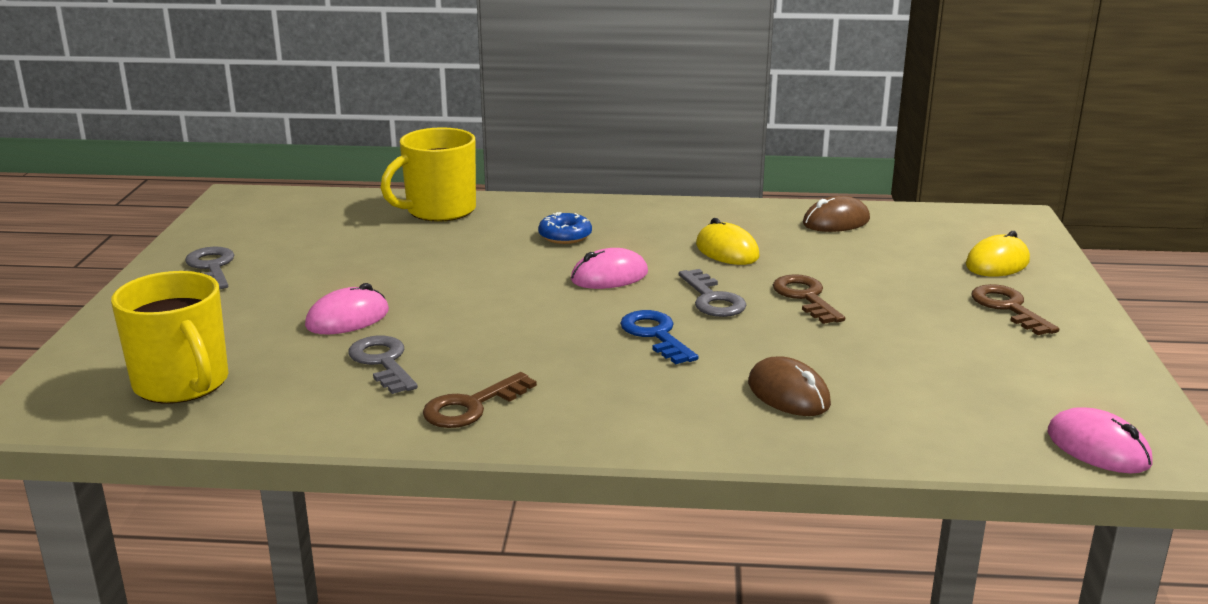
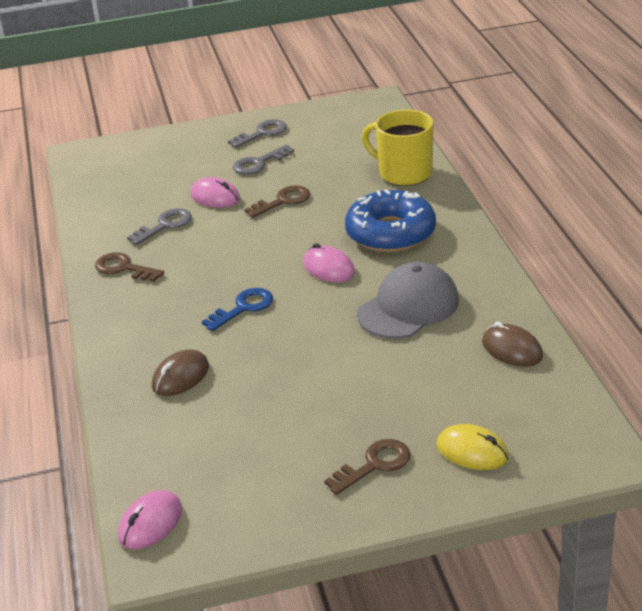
camera: 75 degrees right, 10 degrees up
yellow mug [111,271,228,403] -> none
blue donut [538,212,592,244] -> blue donut [345,189,436,252], size x2.14
grey key [679,269,746,317] -> grey key moved to [233,145,294,175]
yellow mouse [696,218,759,265] -> grey cap [357,262,459,339]
brown key [773,274,845,324] -> brown key moved to [244,185,310,218]

